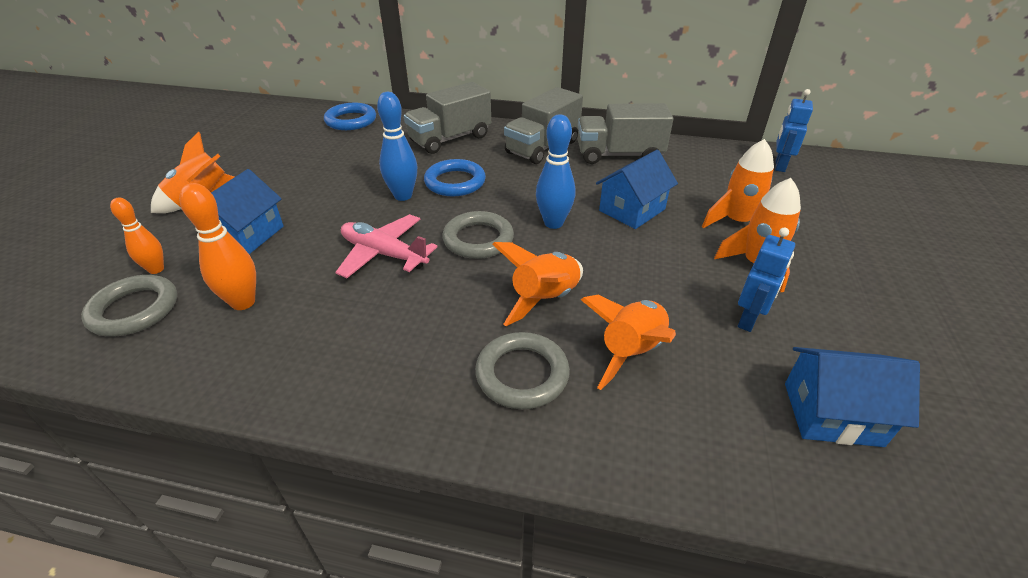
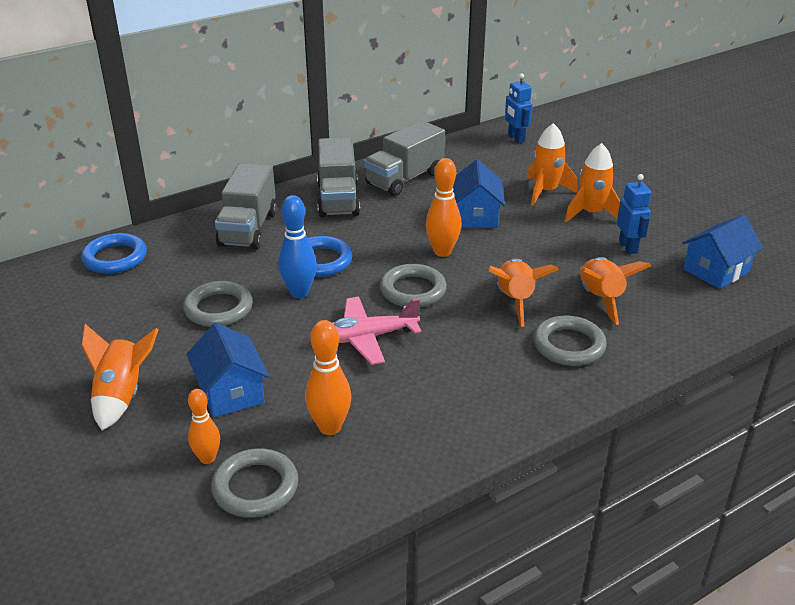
camera: 45 degrees left, 5 degrees down
blue bowling pin [536,114,576,229] -> orange bowling pin [426,158,462,257]
none -> grey ring [183,281,253,327]

